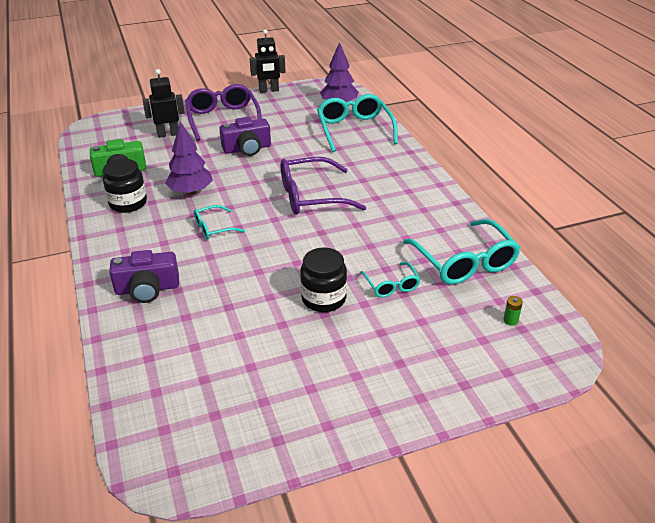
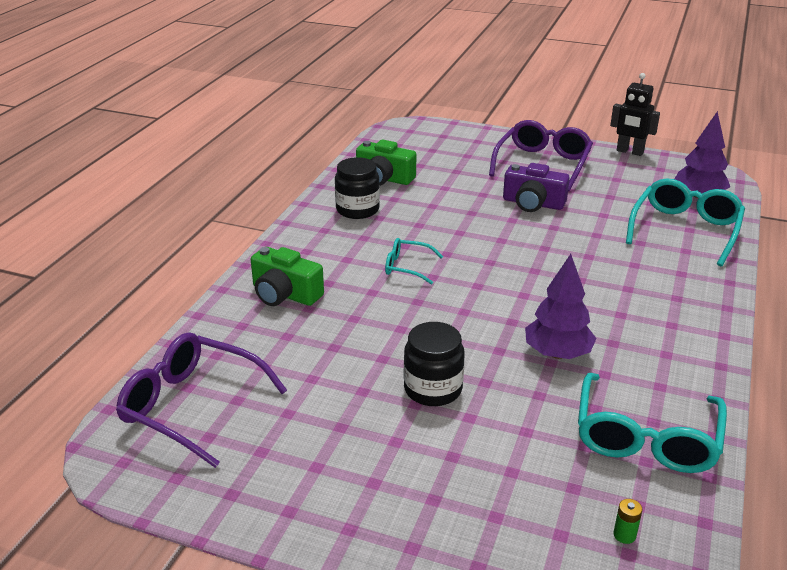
camera: 40 degrees right, 5 degrees down
purple camera [109,250,179,303] -> green camera [251,247,324,306]
black robot [143,69,185,138] -> none
purple tree [165,121,213,195] -> purple tree moved to [525,254,597,359]
purple glasses [281,157,367,215] -> purple glasses moved to [116,333,287,468]
turquoise glasses [360,262,421,297] -> none

